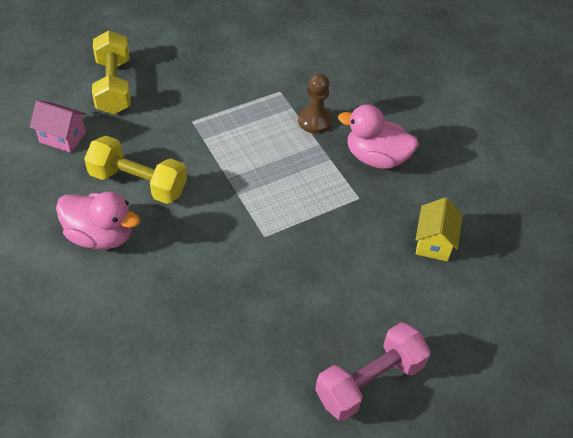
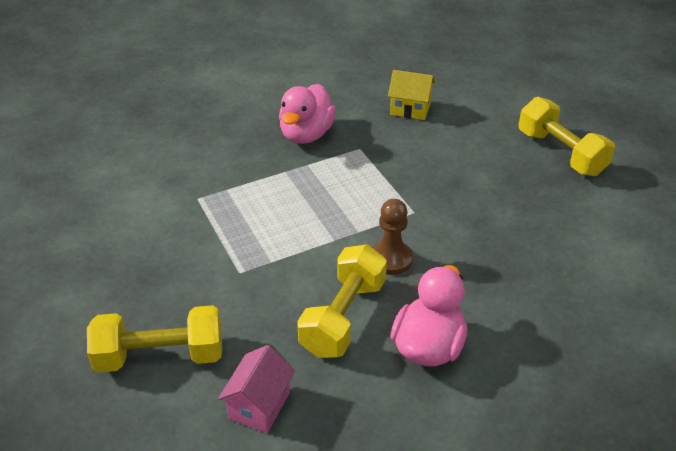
camera: 85 degrees left, 10 degrees down
brown pawn [298,73,332,134] -> brown pawn moved to [372,199,413,275]
pink dumbbell [315,322,431,421] -> yellow dumbbell [519,97,615,176]

